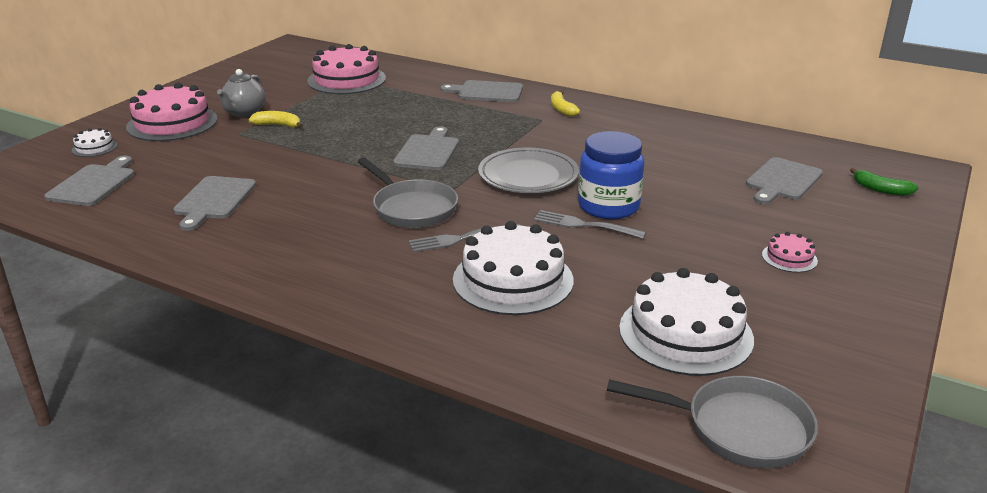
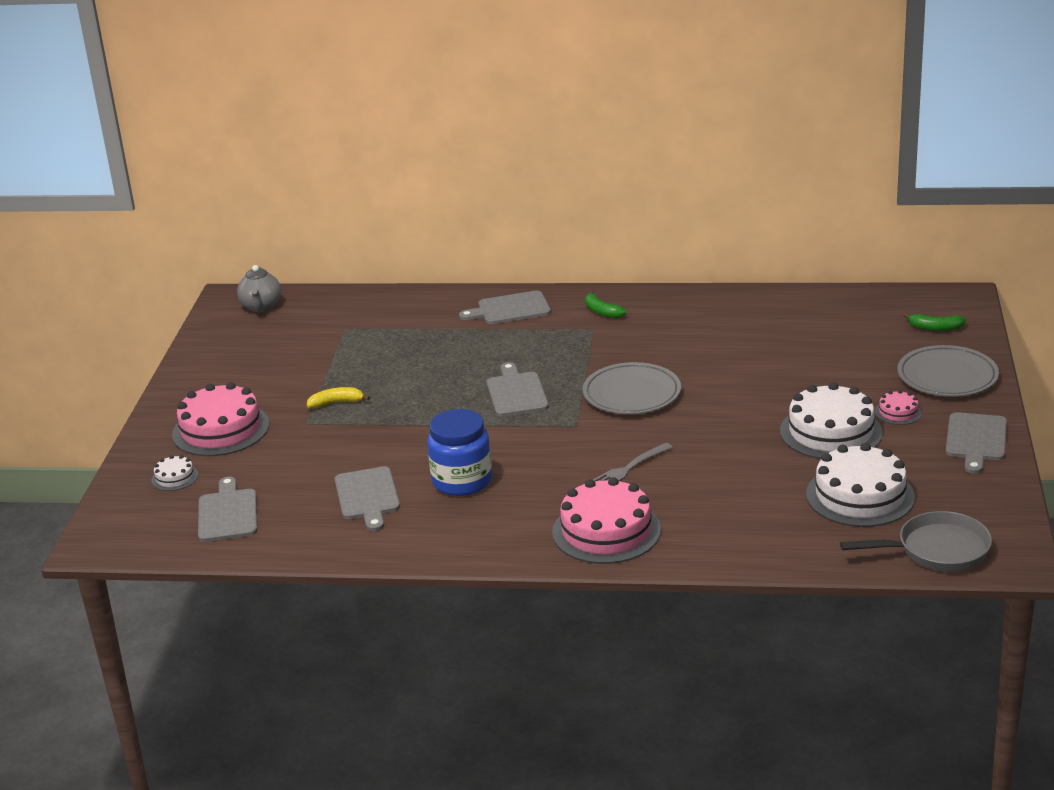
camera: 20 degrees left, 0 degrees up
grey teapot [217,69,265,117] -> grey teapot moved to [237,265,281,312]
pink cake [307,44,386,94] -> pink cake moved to [552,477,661,564]
grey pan [357,158,458,228] -> none
white cake [453,221,574,315] -> white cake moved to [780,382,883,459]
grey fork [534,210,646,239] -> none
yellow banana [551,91,580,117] -> green banana [585,291,627,318]
blue jar [578,131,645,219] -> blue jar moved to [427,409,492,496]
grey cutting board [746,157,823,204] -> grey cutting board moved to [946,412,1007,474]
none -> grey plate [897,345,999,397]

